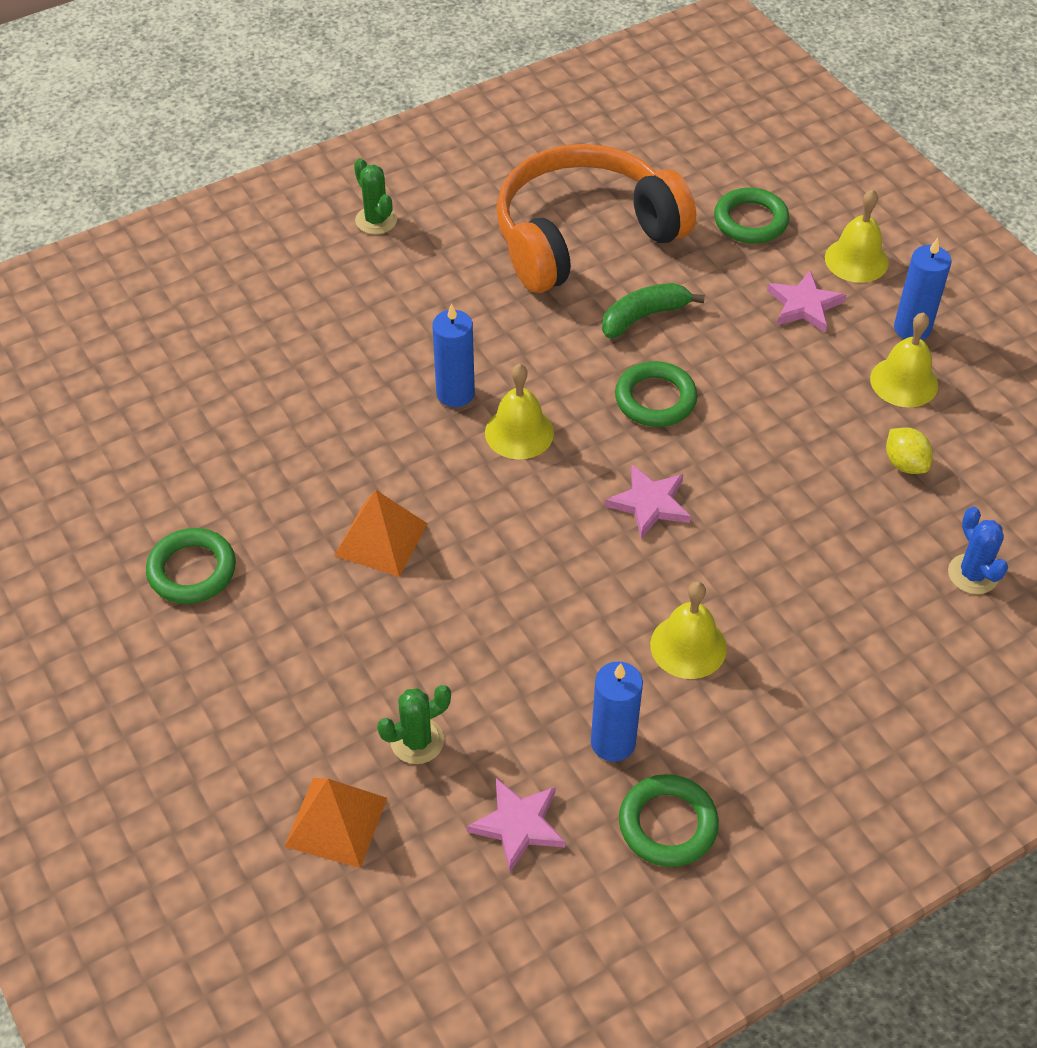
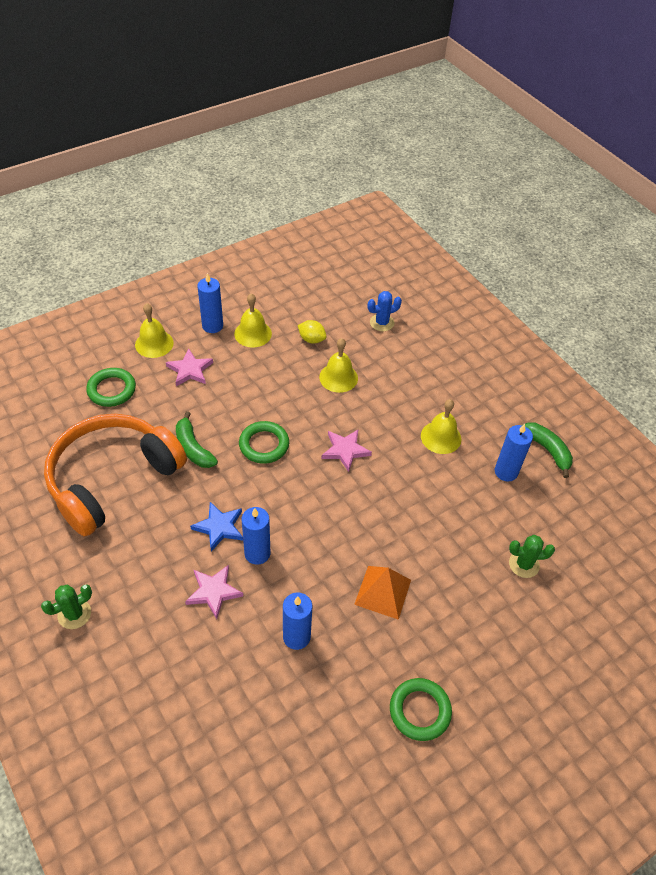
camera: 95 degrees left, 0 degrees up
orange pyramid [284,778,387,868] -> none
green cactus [377,685,451,764] -> green cactus turned 60 degrees counterclockwise [509,535,555,578]
pink star [467,778,565,872] -> pink star moved to [185,565,243,619]
yellow bell [485,364,554,459] -> yellow bell moved to [319,338,358,393]
orange headphones [496,144,696,293] -> orange headphones turned 75 degrees clockwise [44,414,187,536]
green ring [619,774,719,867] -> green banana [522,422,573,478]
yellow lemon [886,427,933,474] -> yellow lemon turned 60 degrees clockwise [298,320,327,343]
none -> blue star [190,502,243,552]
none -> blue candle [283,593,312,650]

